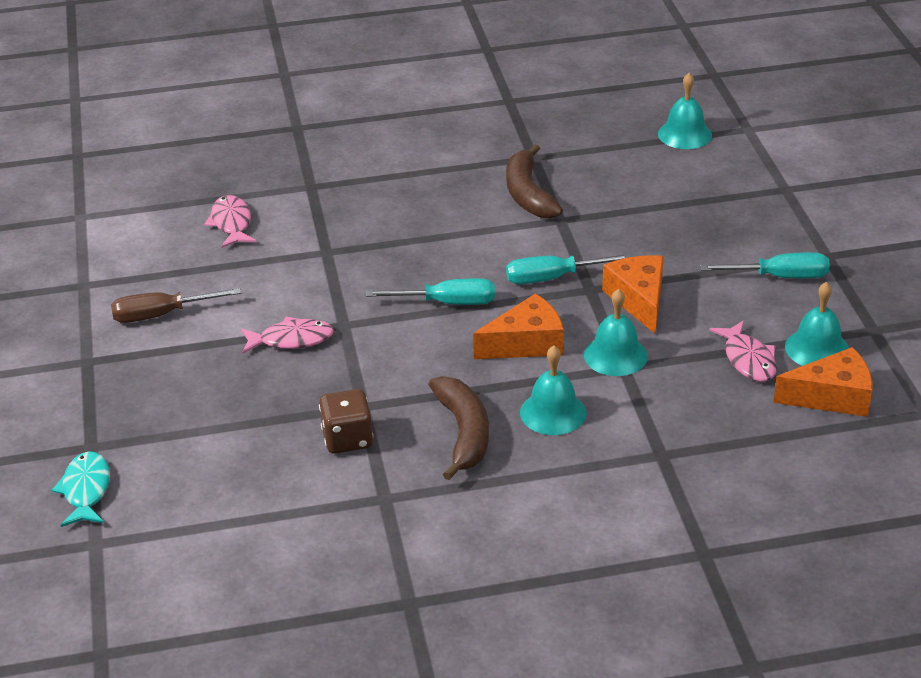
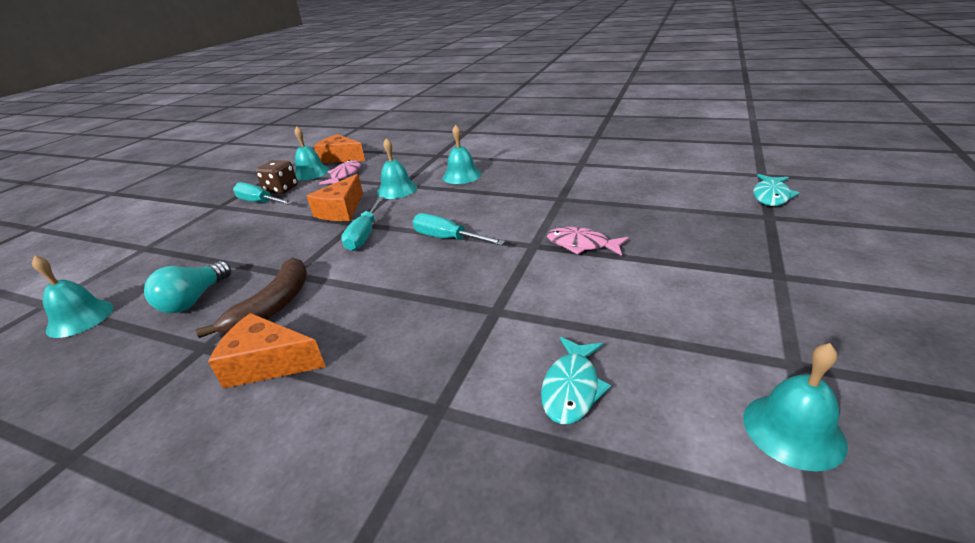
camera: 145 degrees left, 5 degrees down
brown screwdriver [111,288,241,323] -> none
pink fish [204,195,256,248] -> turquoise fish [541,337,611,424]
brown dice [319,389,373,453] -> brown dice moved to [255,160,298,194]
brown banana [428,376,489,480] -> none
orange cheese [473,293,564,359] -> orange cheese moved to [208,313,326,389]
turquoise screwdriver [506,254,631,284] -> turquoise screwdriver turned 75 degrees clockwise [341,197,384,251]
none -> turquoise light bulb [144,261,231,313]
none -> turquoise bell [744,343,848,472]

